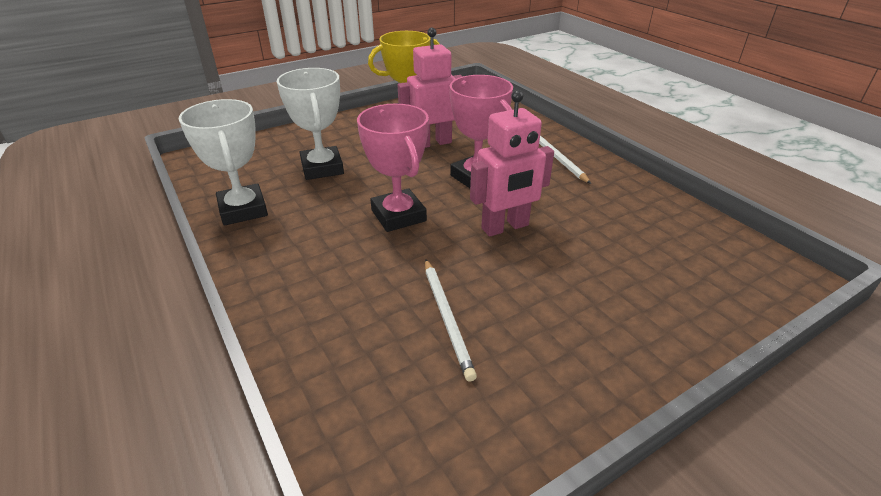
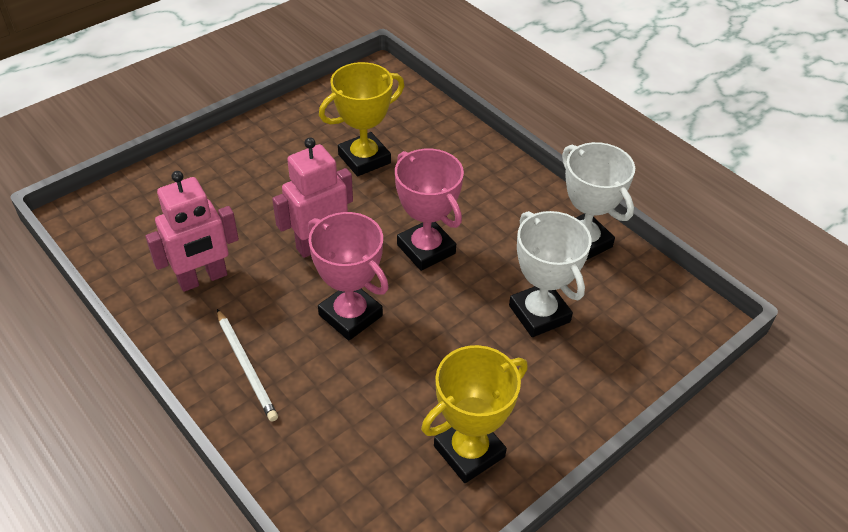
camera: 170 degrees right, 10 degrees up
pink robot [398,28,463,148] -> pink robot moved to [145,171,239,292]
white pencil [425,259,477,381] -> yellow trophy [319,62,404,176]

